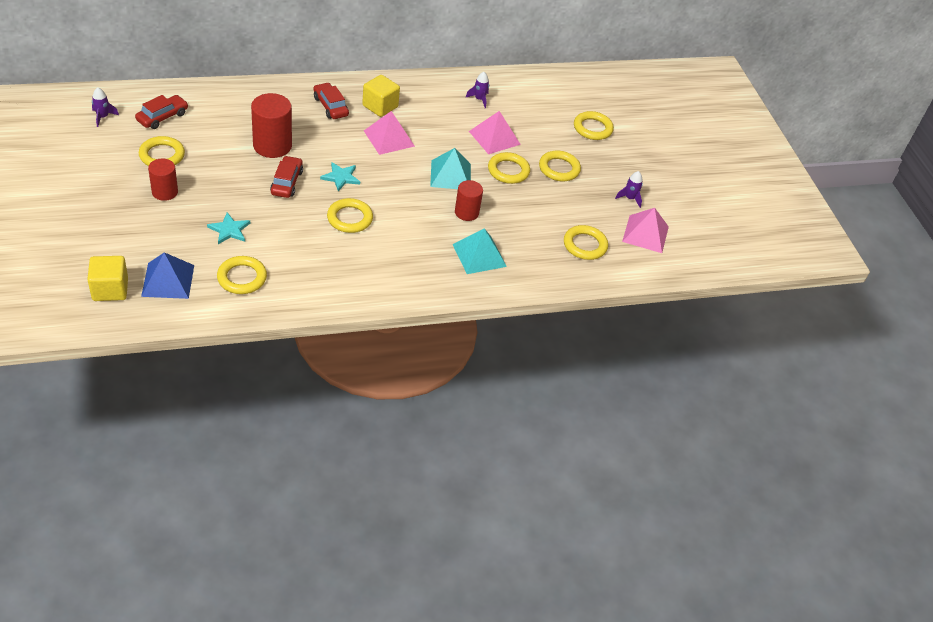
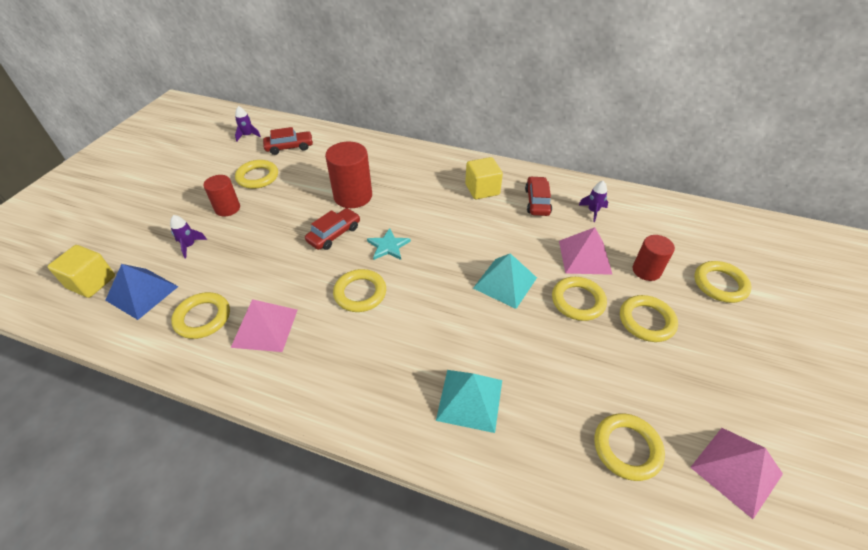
camera: 40 degrees right, 0 degrees up
turquoise star [207,212,250,244] -> none
red car [314,82,349,119] -> red car moved to [525,176,552,216]
pink pyramid [364,111,415,155] -> pink pyramid moved to [231,299,297,352]
red cylinder [455,180,483,221] -> red cylinder moved to [633,235,675,281]
purple rocket [615,171,643,208] -> purple rocket moved to [170,215,207,258]

